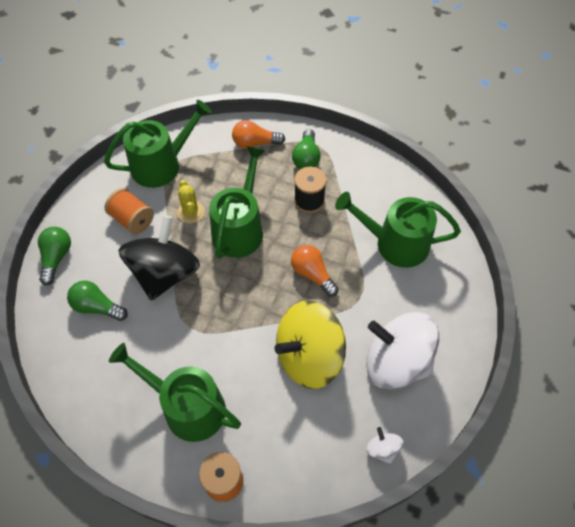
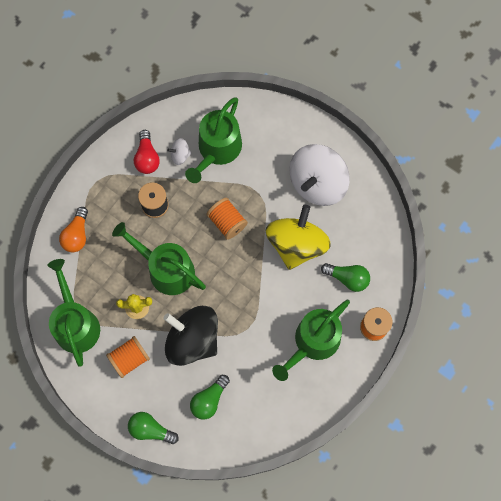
camera: 75 degrees left, 15 degrees up
yellow spinning top [275,300,346,389] -> yellow spinning top turned 150 degrees counterclockwise [266,205,331,270]
orange light bulb [291,245,339,296] -> orange spool [207,198,248,240]
green light bulb [292,129,321,169] -> green light bulb moved to [321,263,370,292]
white spinning top [366,427,403,464] -> white spinning top moved to [167,138,192,165]
none -> red light bulb [134,130,160,174]

